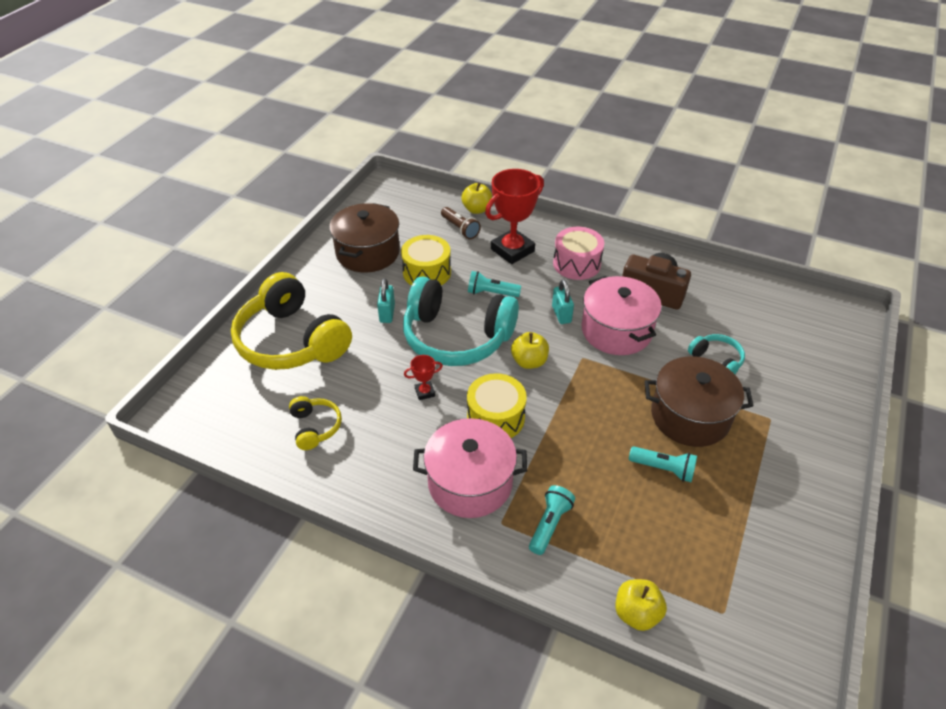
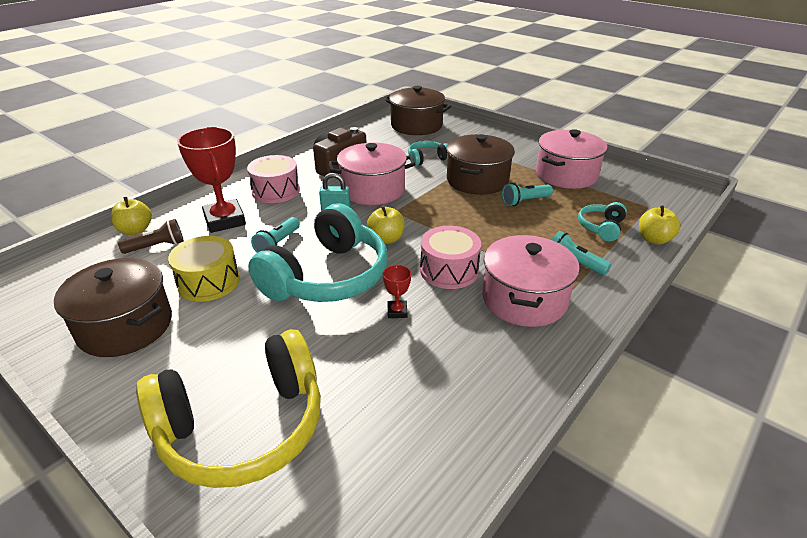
camera: 75 degrees left, 10 degrees down
yellow headphones [289,396,342,450] -> none
turquoise padlock [377,278,395,323] -> none
yellow drum [467,373,527,438] -> pink drum [420,226,481,289]
turquoise flashlight [629,446,697,482] -> turquoise flashlight turned 150 degrees counterclockwise [502,183,553,206]
none -> brown pot [384,86,451,135]
none -> pink pot [536,129,607,189]
none -> turquoise headphones [578,202,627,241]

